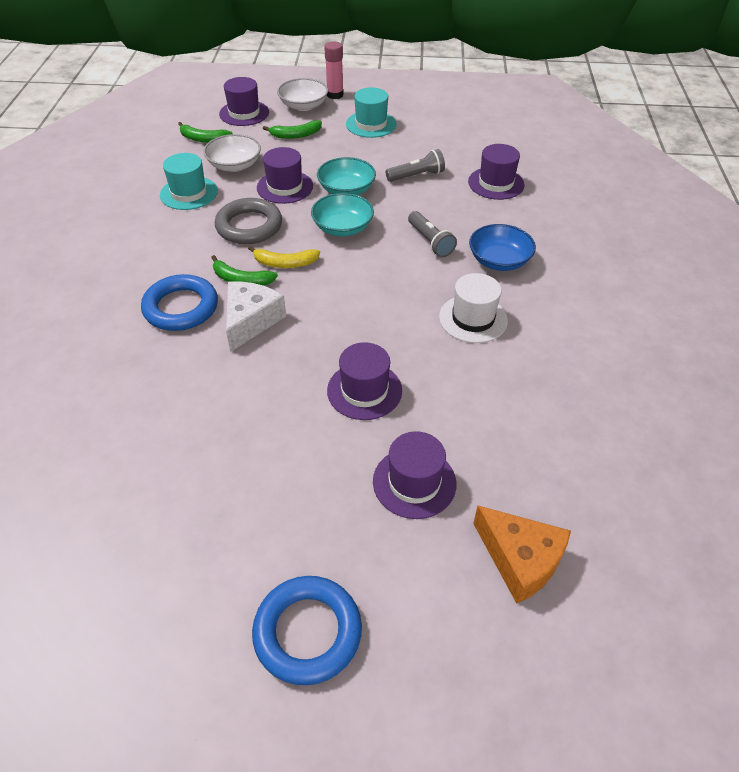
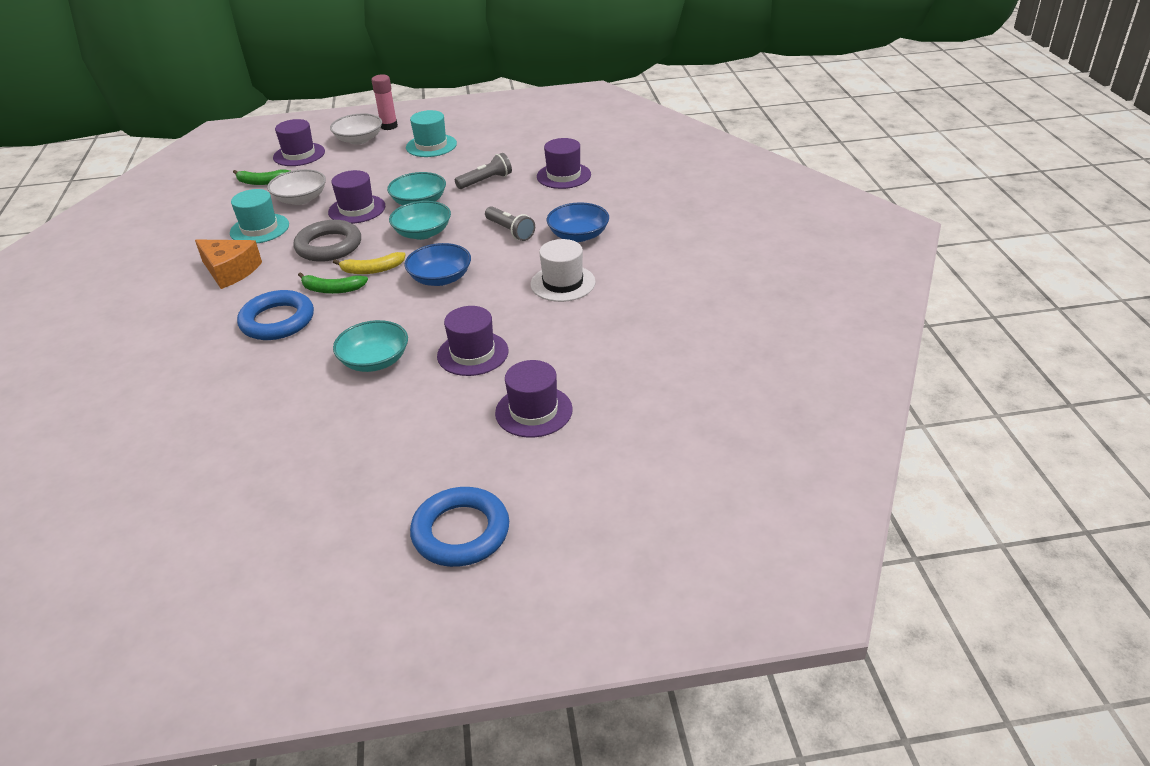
camera: 10 degrees left, 10 degrees down
white cheese [226,281,286,352] -> none
green banana [263,120,322,139] -> none
orange cheese [473,506,571,604] -> orange cheese moved to [195,240,262,289]
none -> turquoise bowl [333,320,408,372]
none -> blue bowl [404,243,471,286]

